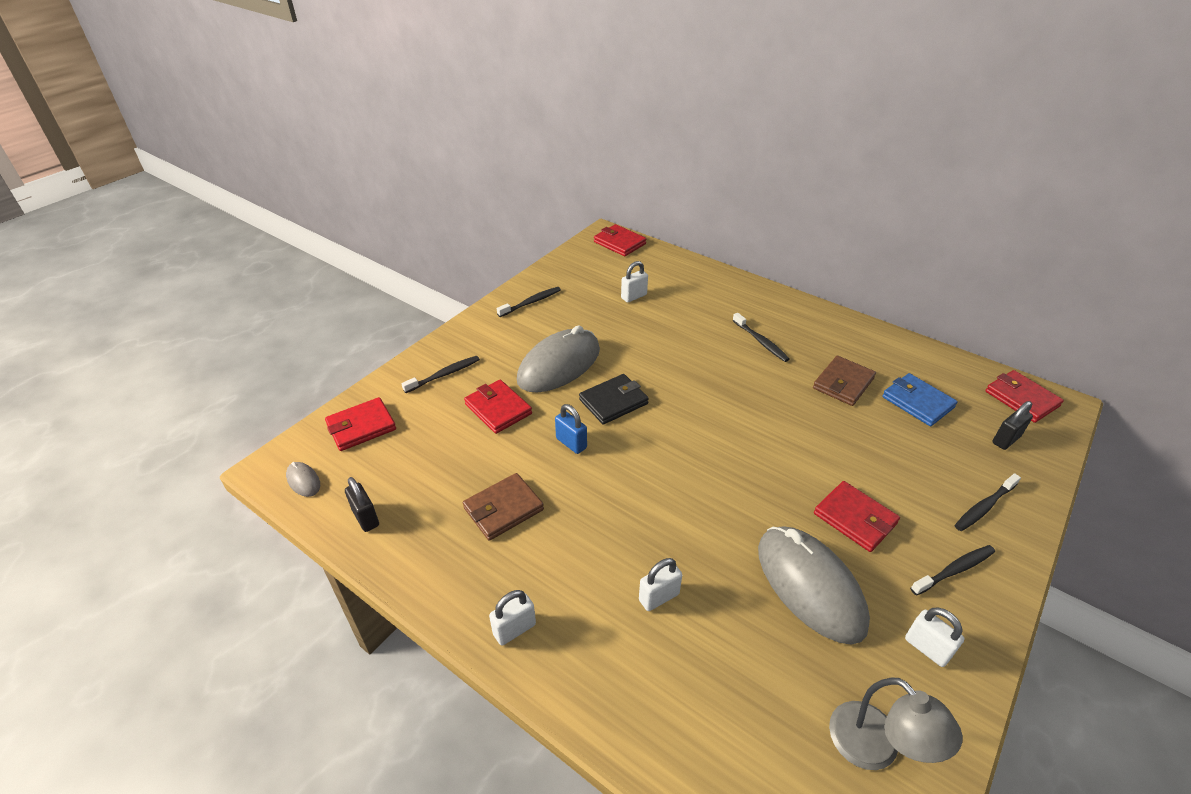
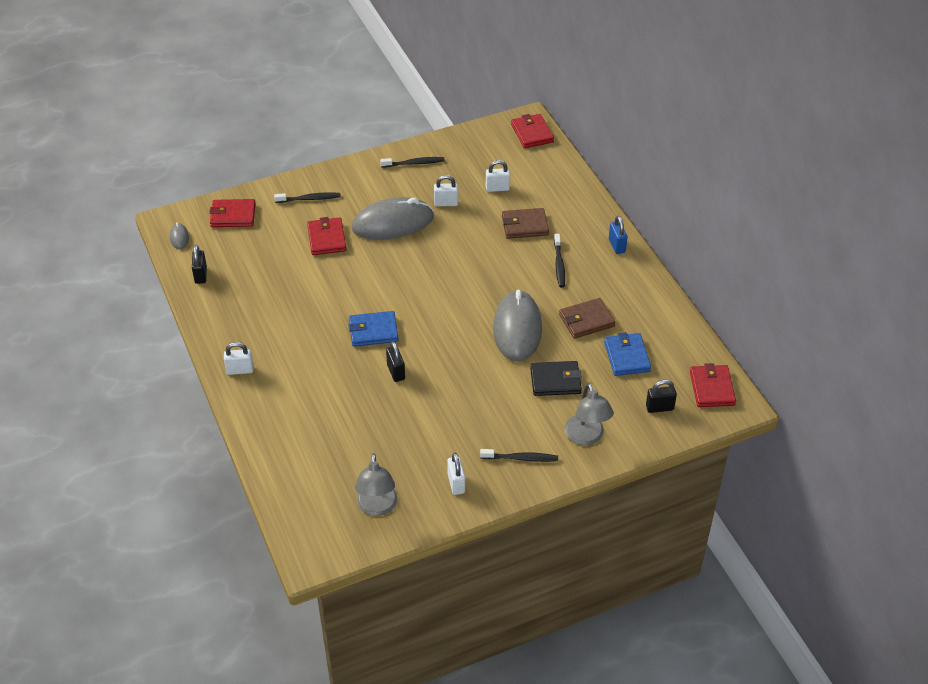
camera: 30 degrees right, 5 degrees up
brown wallet [463,473,544,541] -> brown wallet moved to [502,208,549,239]
blue padlock [555,404,587,454] -> blue padlock moved to [609,216,628,254]
black wallet [579,374,649,425] -> black wallet moved to [530,361,582,396]
white padlock [639,558,682,611] -> white padlock moved to [434,175,458,206]
grey mouse [758,526,870,645] -> grey mouse moved to [493,290,542,362]
red wallet [814,481,900,552] -> none
black toothbrush [955,473,1021,531] -> grey lamp [564,383,614,445]
none -> blue wallet [349,311,399,347]
none -> black padlock [386,342,405,382]

